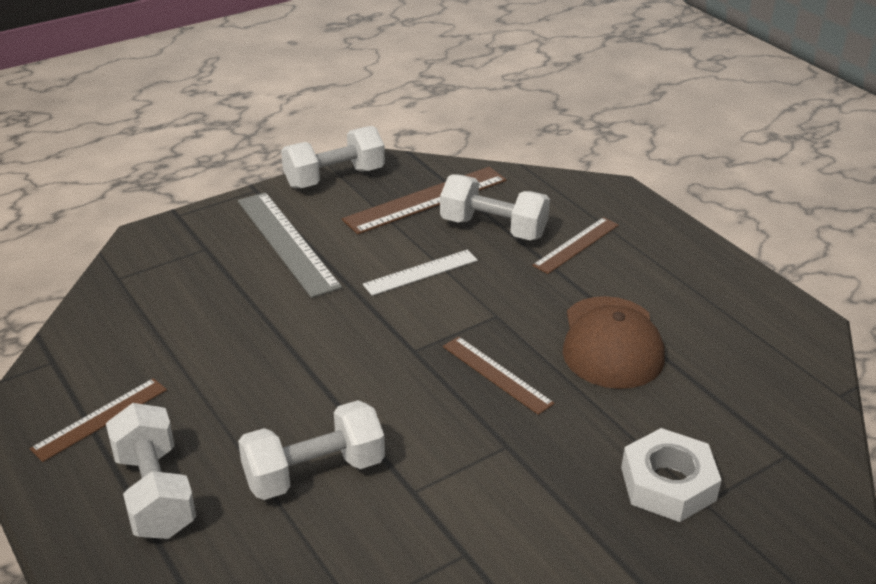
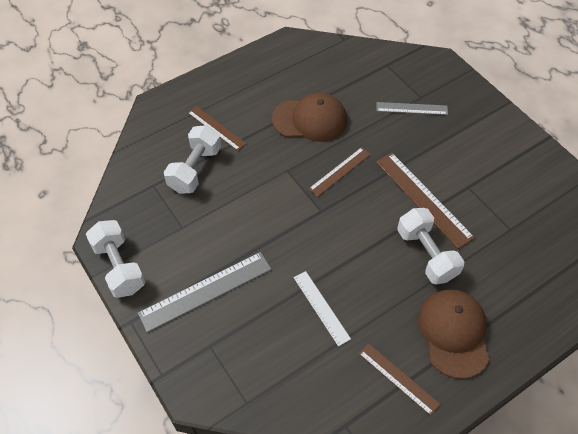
camera: 90 degrees left, 20 degrees up
white dumbbell [106,403,196,539] -> brown cap [418,289,489,379]
brown ruler [342,167,507,235] -> brown ruler moved to [376,152,475,249]
white ruler [363,250,478,296] -> white ruler moved to [294,271,351,346]
white nut [621,428,722,522] -> grey ruler [376,102,448,115]

